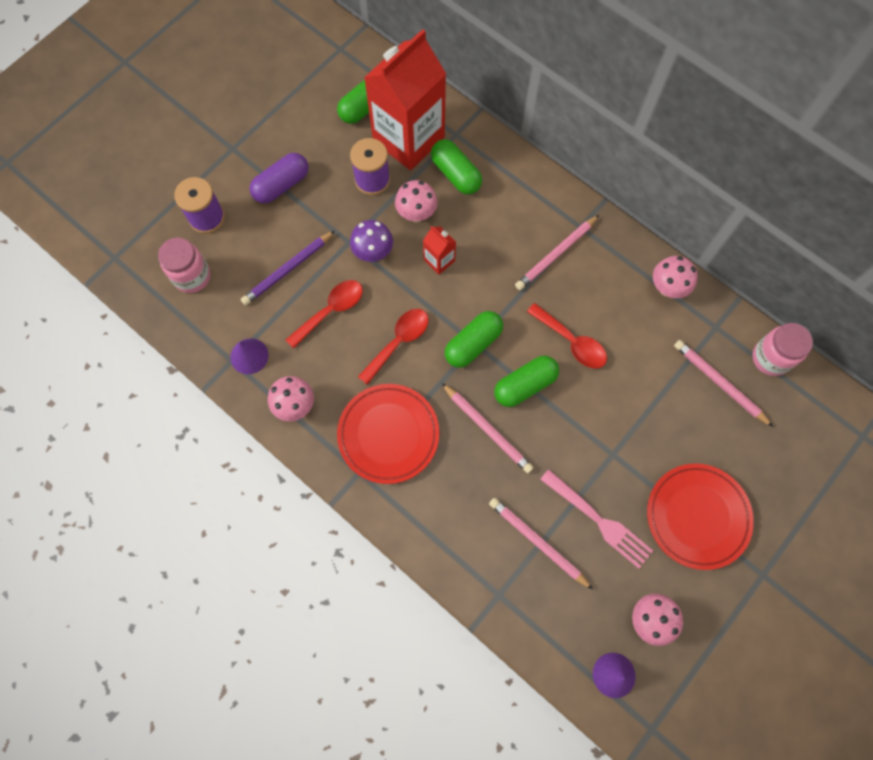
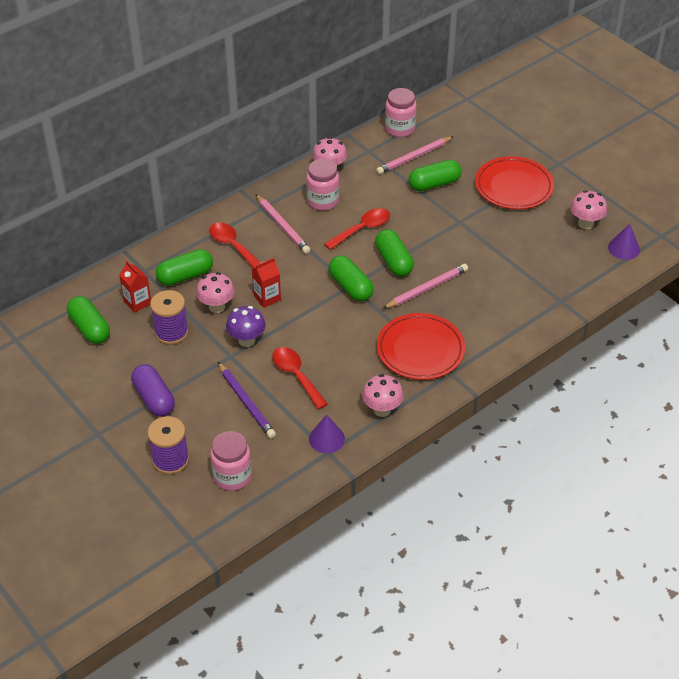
camera: 80 degrees left, 25 degrees down
red spoon [358,309,429,385] -> red spoon moved to [209,222,260,268]
red carton [364,29,446,170] -> red carton [119,261,151,313], size x0.42
pink pencil [489,498,593,590] -> none
pink fork [540,469,653,569] -> none
none -> pink jar [306,159,339,211]
none -> green capsule [409,160,461,192]

